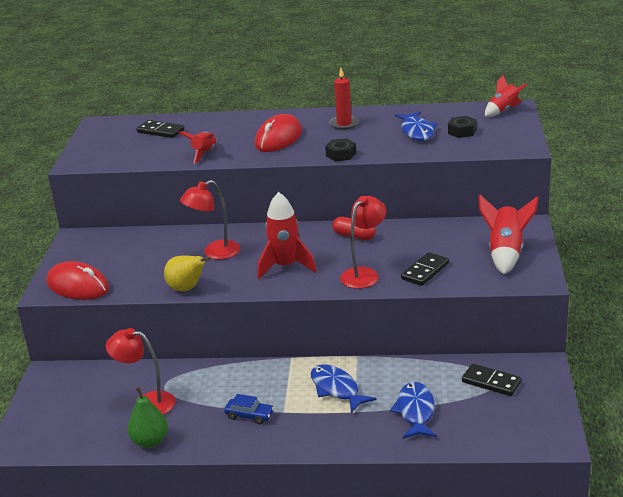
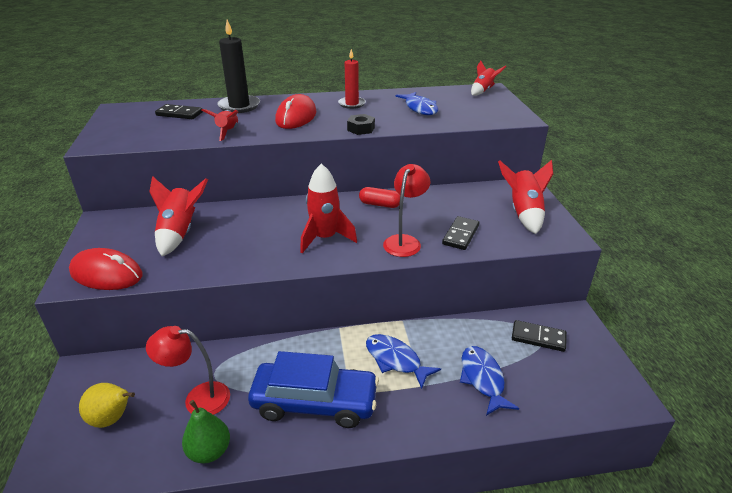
camera: 15 degrees left, 5 degrees up
yellow pear [164,256,211,291] -> yellow pear moved to [79,383,135,428]
red lamp [180,180,240,260] -> none
blue car [224,394,274,424] -> blue car [248,351,379,428], size x2.39
black nut [448,116,477,138] -> none
none -> red rocket [149,176,208,256]
none -> black candle [217,20,260,113]

